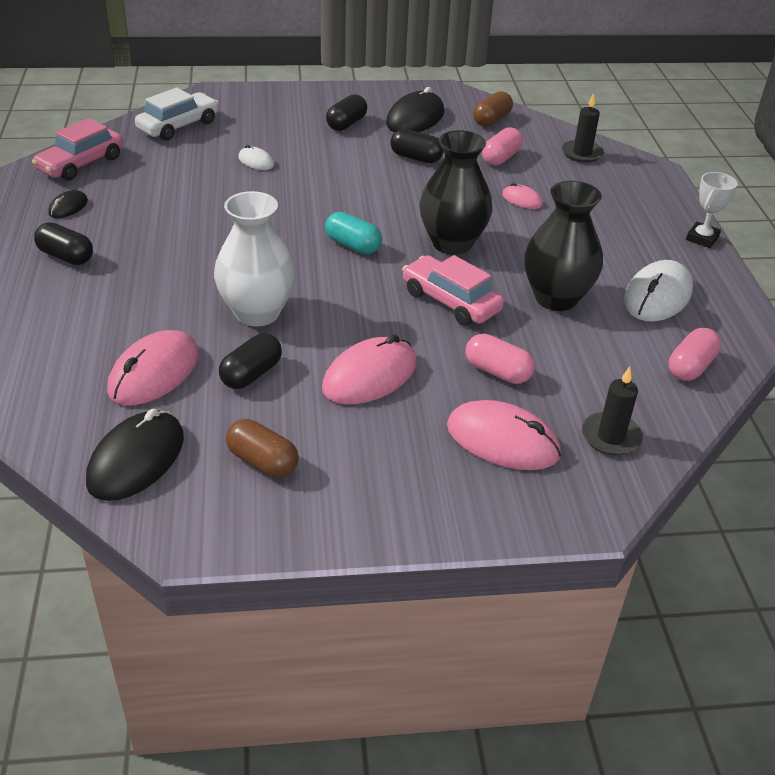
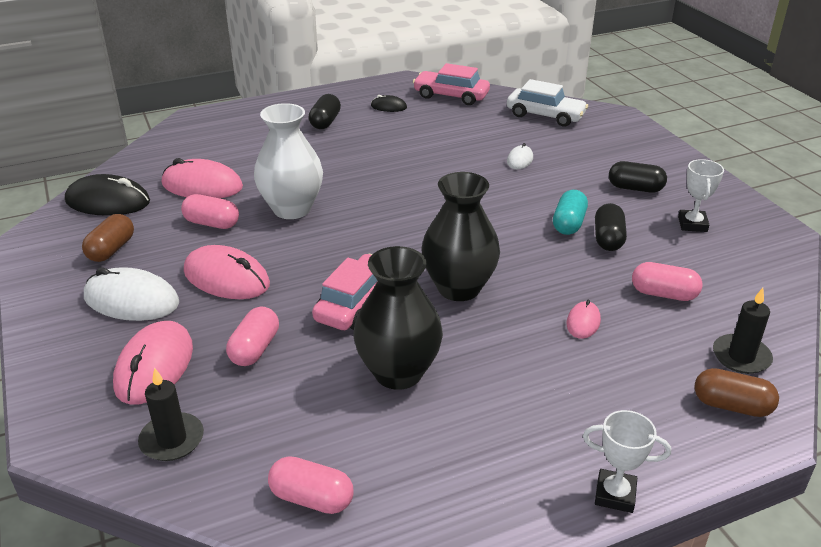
camera: 75 degrees right, 5 degrees down
black capsule [219,333,282,389] -> pink capsule [181,194,239,229]
turquoise capsule [325,212,382,254] -> turquoise capsule moved to [553,190,588,235]
black mouse [386,87,444,132] -> white trophy [678,159,724,232]
brown capsule [473,91,513,127] -> brown capsule moved to [694,368,779,417]
white mouse [624,260,693,322] -> white mouse moved to [84,267,179,321]

